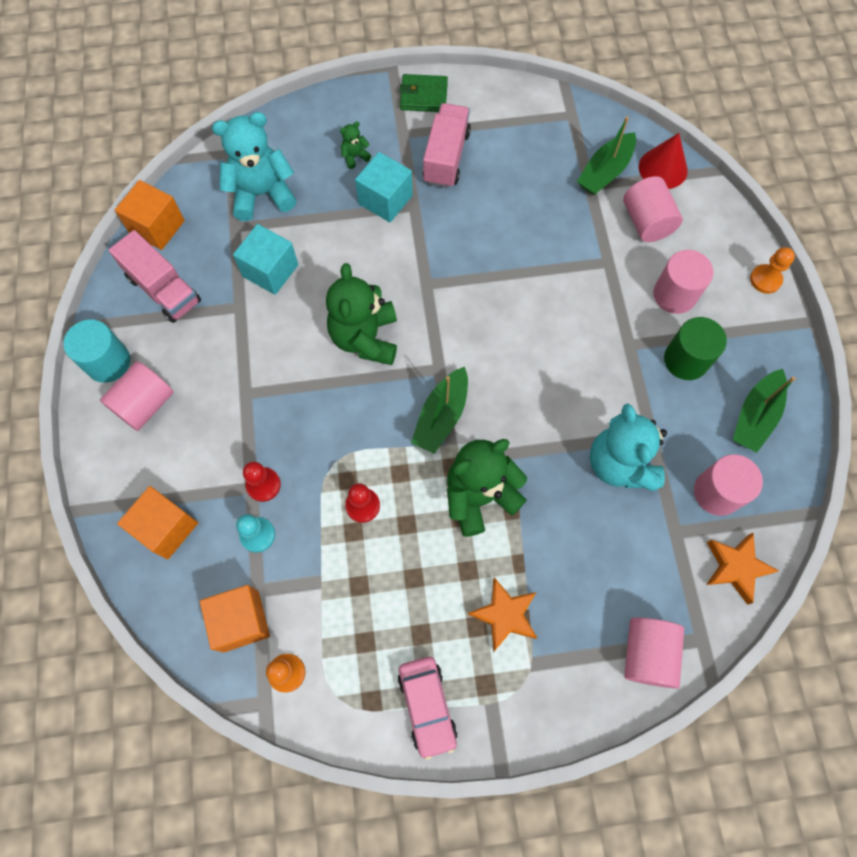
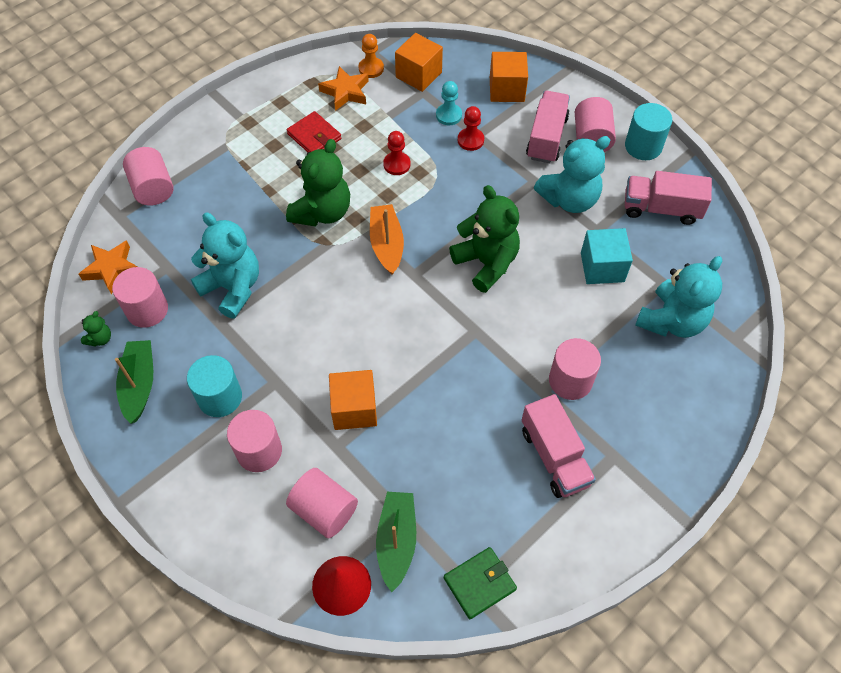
camera: 145 degrees right, 10 degrees down
orange cube [115,180,185,250] -> orange cube moved to [329,370,377,430]
green teddy bear [340,121,371,169] -> green teddy bear moved to [81,311,111,347]
turquoise cube [355,152,413,222] -> pink cylinder [549,338,601,400]
pink car [398,657,458,760] -> none
green wallet [400,74,448,112] -> green wallet moved to [444,547,517,619]
green boat [411,367,468,454] -> orange boat [370,204,404,275]
orange star [468,577,537,652] -> orange star moved to [318,66,369,111]
green cylinder [664,317,727,380] -> turquoise cylinder [187,355,242,417]
orange pawn [750,247,795,294] -> none
none -> red wallet [287,111,341,152]
none -> pink truck [526,91,570,163]
none -> turquoise teddy bear [534,136,610,213]

